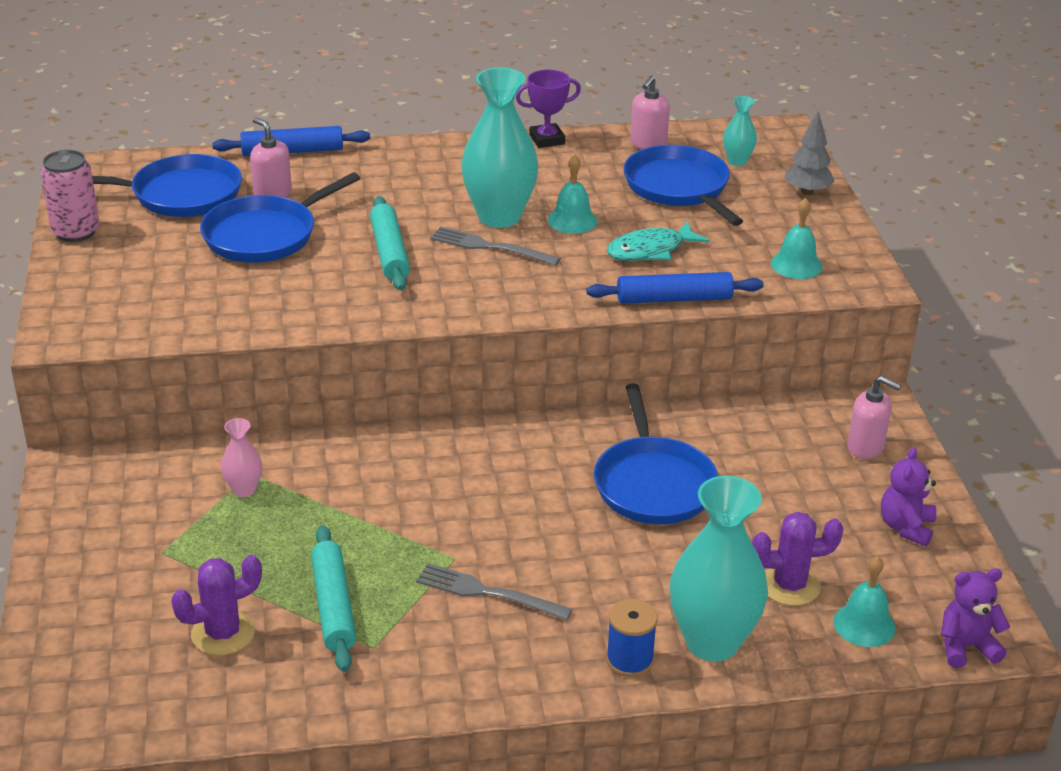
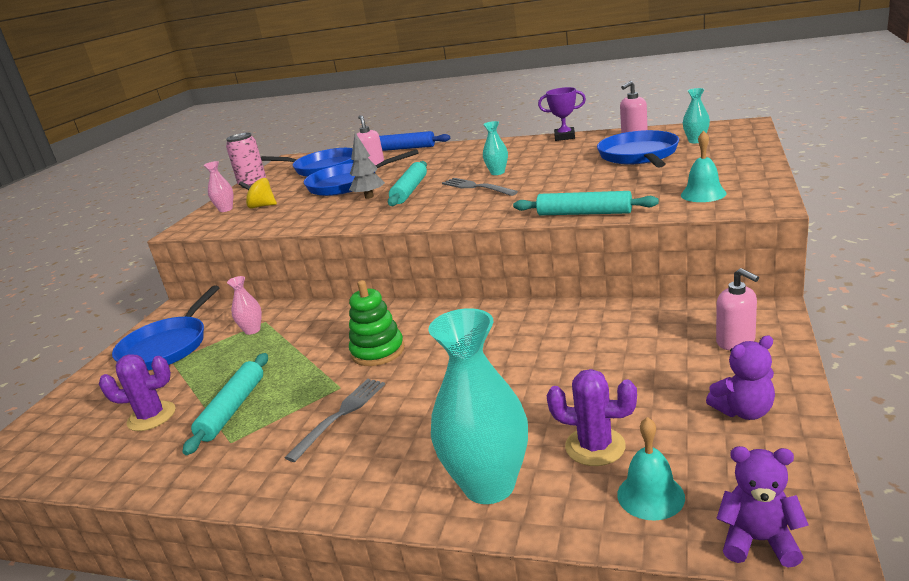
camera: 30 degrees right, 10 degrees down
grey fork [416,563,573,620] -> grey fork turned 75 degrees clockwise [285,379,385,462]
turquoise vase [461,67,539,228] -> turquoise vase [483,121,508,175], size x0.47
turquoise bell [548,155,597,234] -> none
blue rolling pin [586,272,764,304] -> turquoise rolling pin [513,191,659,215]
blue pan [594,383,718,524] -> blue pan moved to [112,285,220,370]
turquoise fish [606,221,709,261] -> none
blue spool [606,599,658,677] -> none
grey tree [784,111,835,195] -> grey tree moved to [349,133,385,199]
purple teddy bear [881,447,937,546] -> purple teddy bear turned 150 degrees counterclockwise [706,335,775,420]
none -> pink vase [203,161,233,212]
none -> yellow spinning top [239,178,277,209]
none -> green stacking toy [349,280,404,366]

